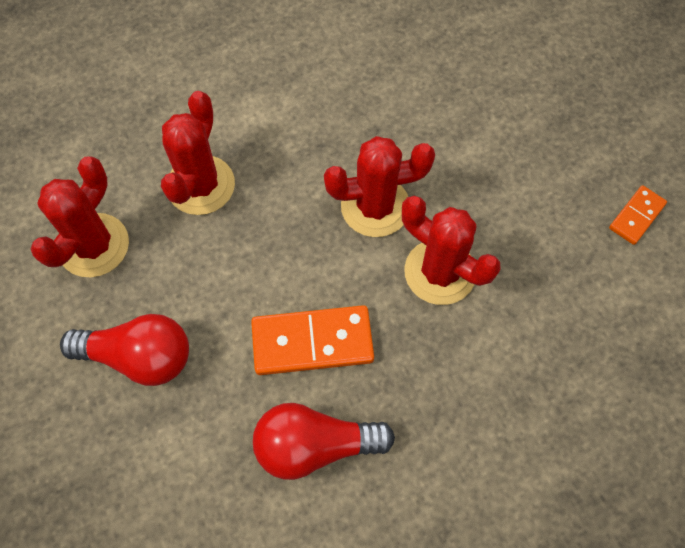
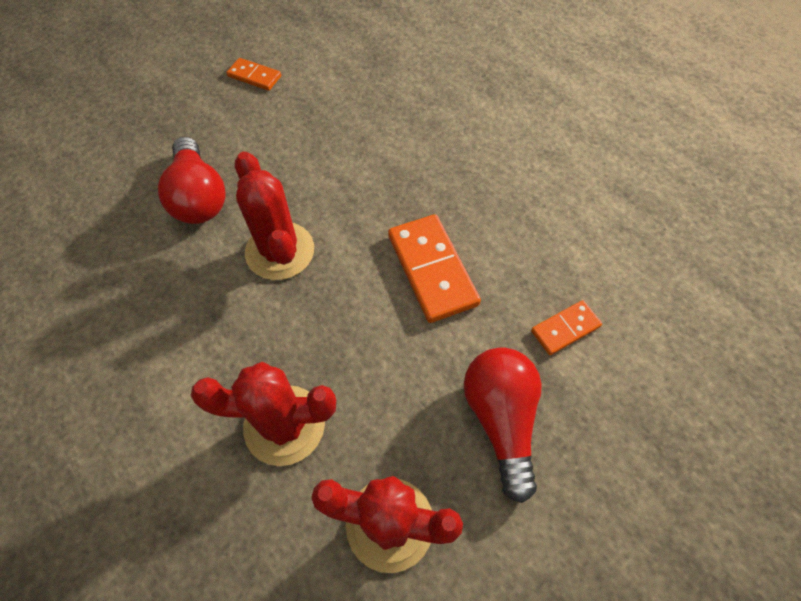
camera: 105 degrees left, 5 degrees down
red light bulb [253,403,395,480] -> red light bulb moved to [158,137,226,224]
red cactus [402,196,501,305] -> none
none -> orange domino [531,300,602,355]

